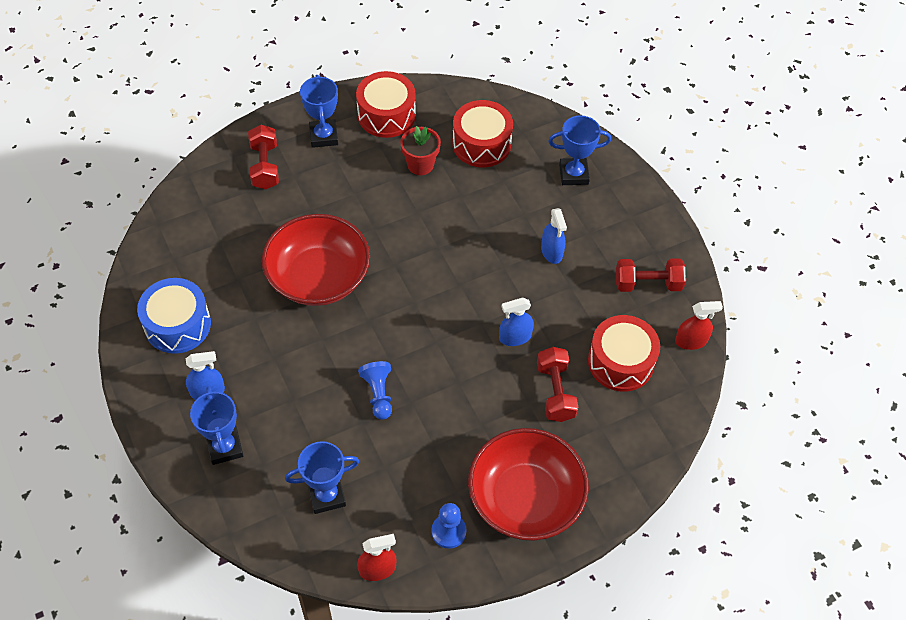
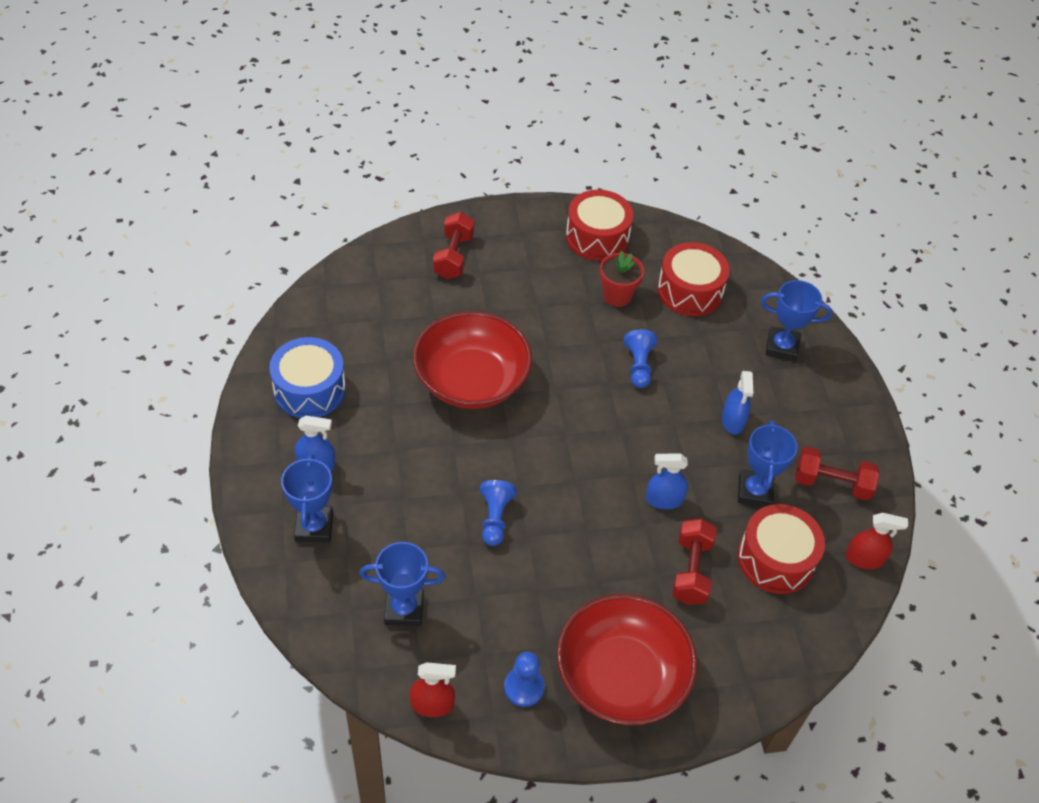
camera: 15 degrees right, 5 degrees down
blue trophy [300,75,338,148] -> blue trophy moved to [738,421,798,507]
none -> blue pawn [624,329,657,388]

